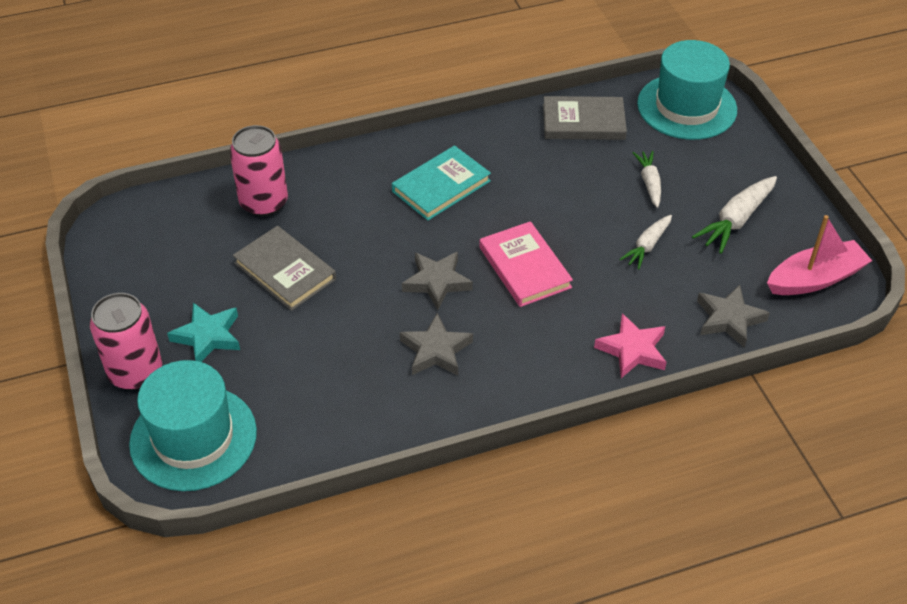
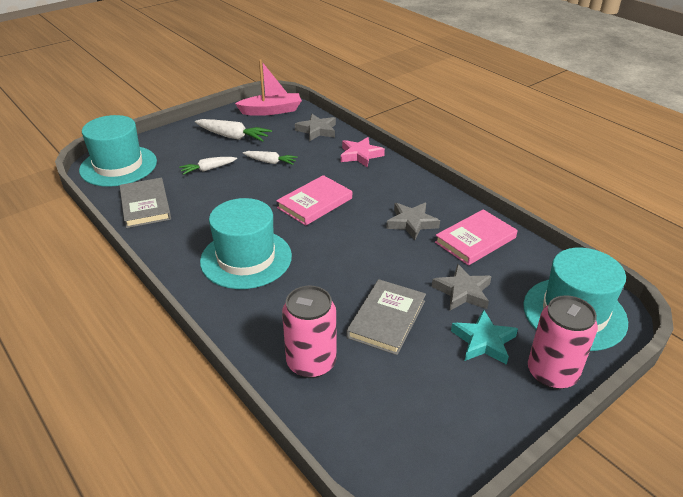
camera: 110 degrees left, 10 degrees down
turquoise book [392,145,491,221] -> turquoise hat [200,198,292,289]
grey star [402,252,473,310] -> grey star moved to [432,264,492,310]
pink boat [767,215,872,295] -> pink boat turned 120 degrees clockwise [235,59,302,116]
none -> pink book [435,209,518,266]

